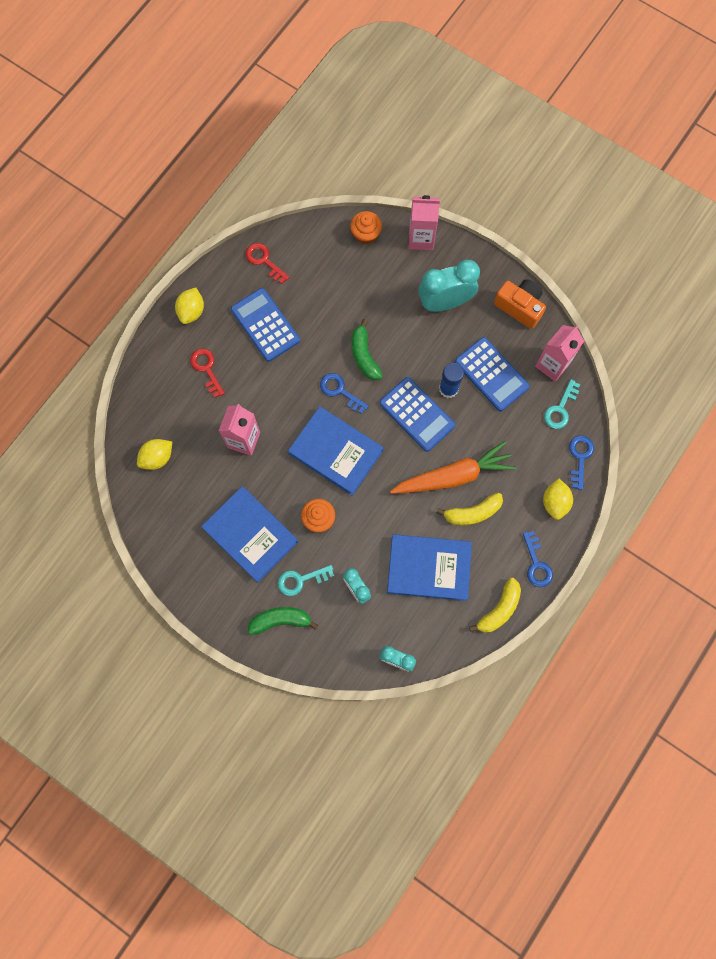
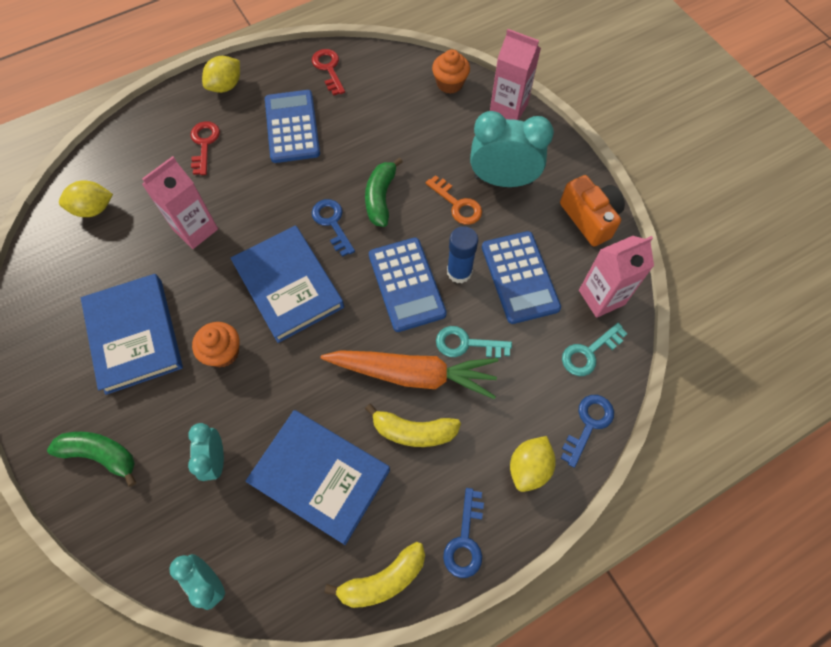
camera: 25 degrees right, 10 degrees down
turquoise key [278,565,334,596] -> turquoise key moved to [436,326,512,358]
none -> orange key [426,175,482,225]

